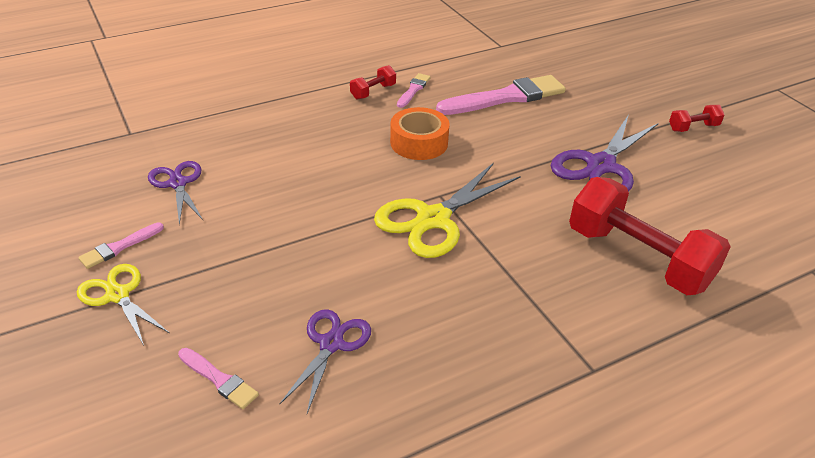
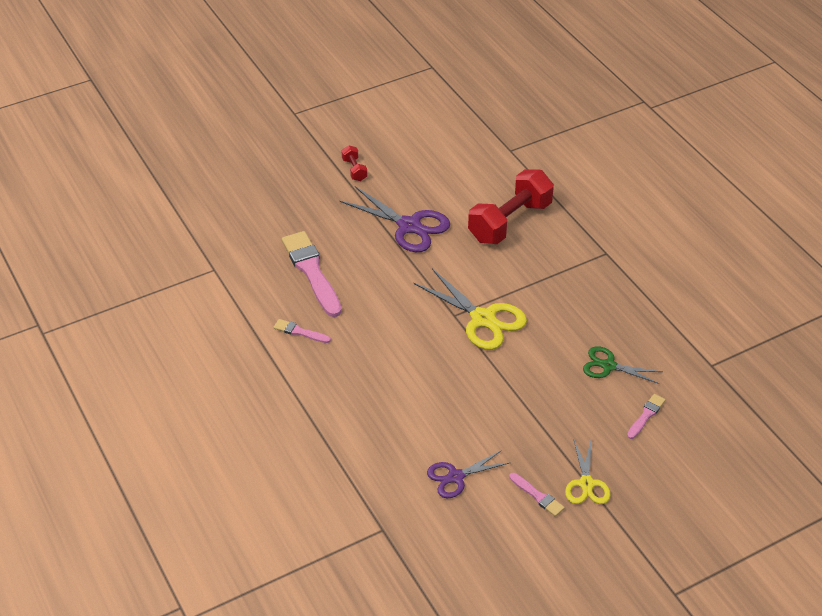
camera: 90 degrees left, 5 degrees up
yellow scissors [77,264,170,345] -> yellow scissors turned 45 degrees counterclockwise [565,438,611,504]
purple scissors [280,309,371,413] -> green scissors [583,346,662,384]
red dumbbell [350,65,396,99] -> none
orange tape [390,107,450,160] -> none

